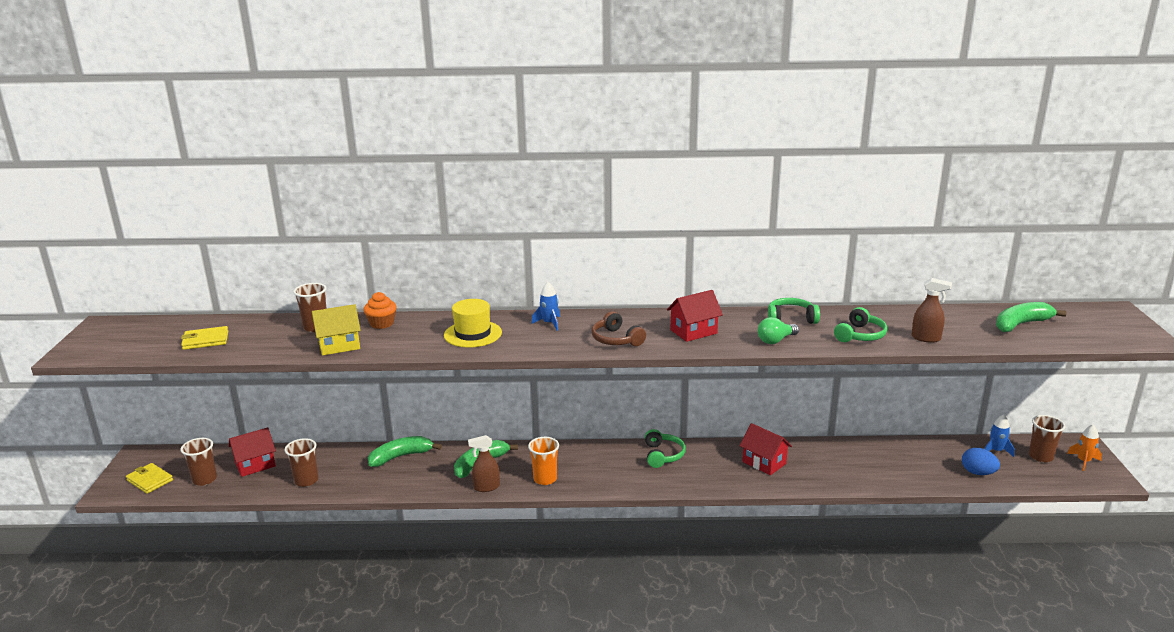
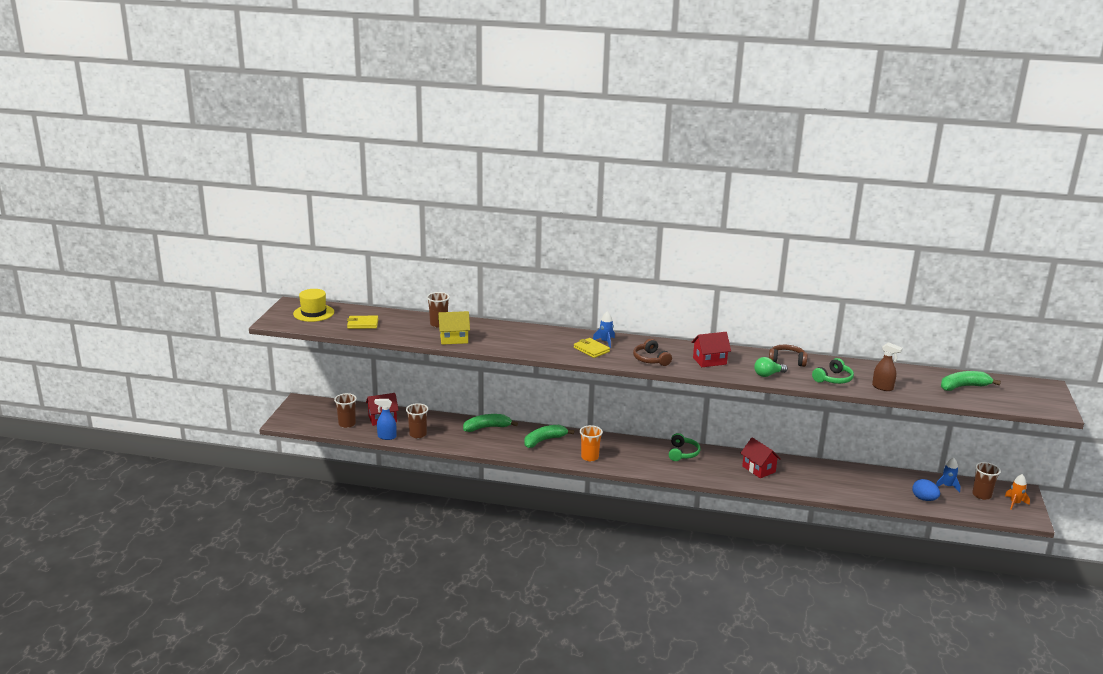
camera: 10 degrees right, 0 degrees up
yellow wallet [126,463,173,494] -> yellow wallet moved to [574,338,610,358]
orange cupcake [364,292,397,329] -> none
yellow hat [444,299,502,348] -> yellow hat moved to [293,289,334,322]
brown spray bottle [468,435,500,492] -> none
green headphones [768,298,820,324] -> brown headphones [769,345,808,367]
none -> blue spray bottle [374,399,397,440]

